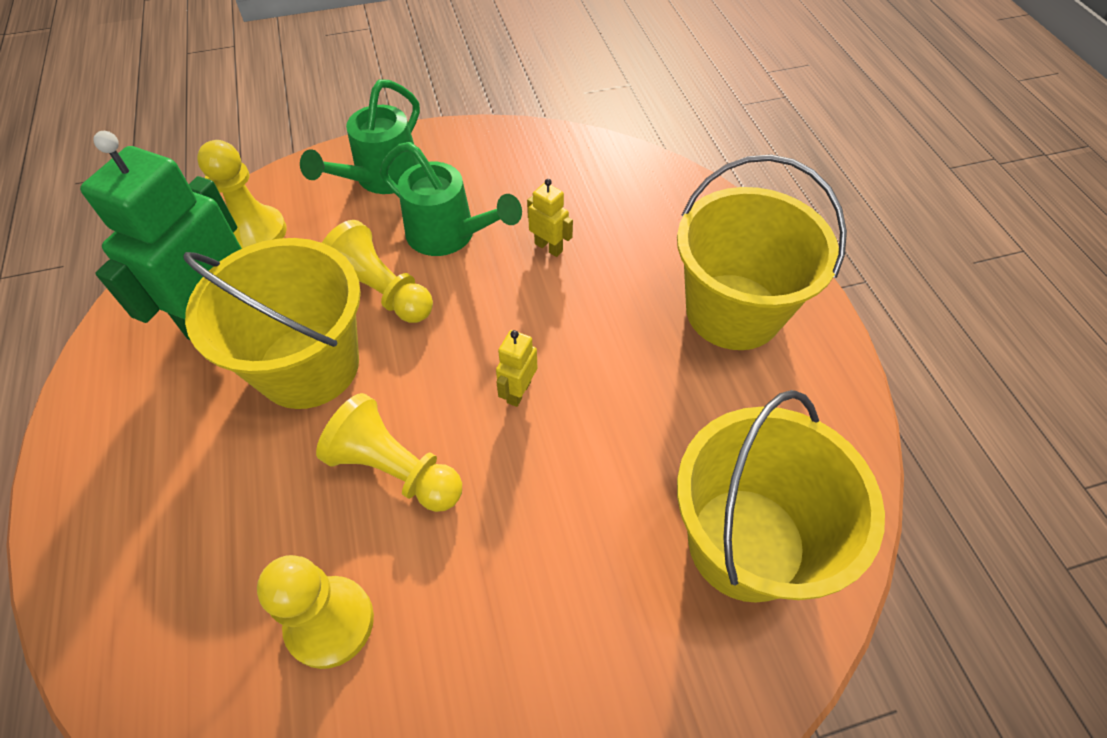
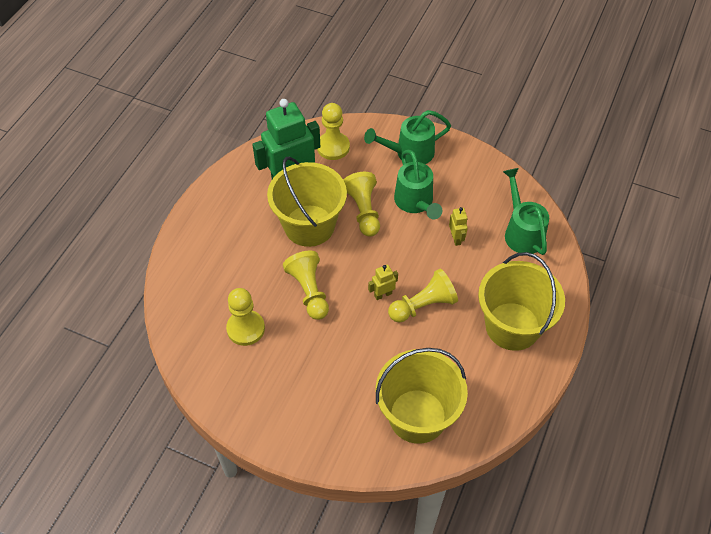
camera: 40 degrees right, 0 degrees up
none -> yellow pawn [388,269,458,323]
none -> green watering can [503,168,549,255]

